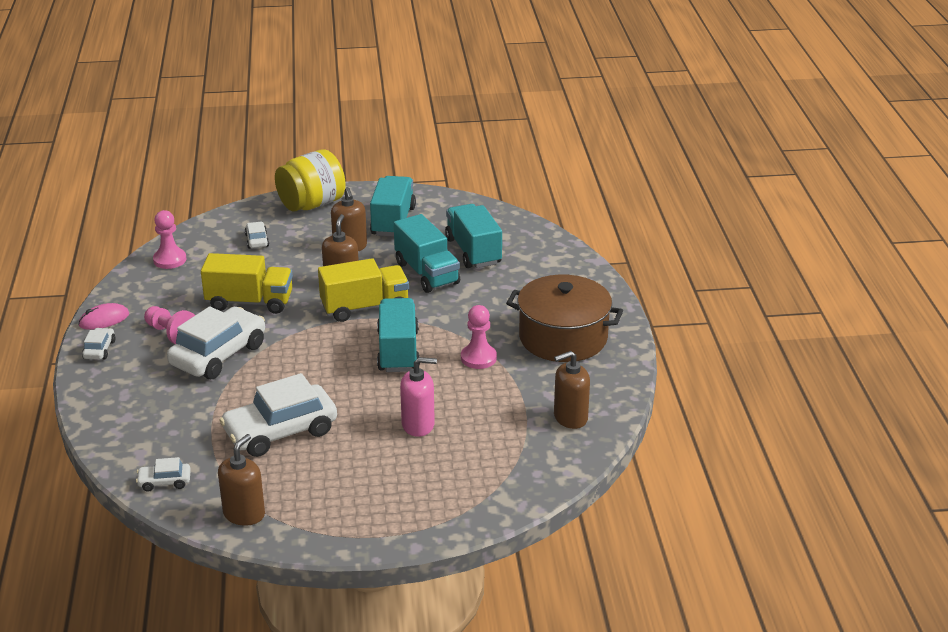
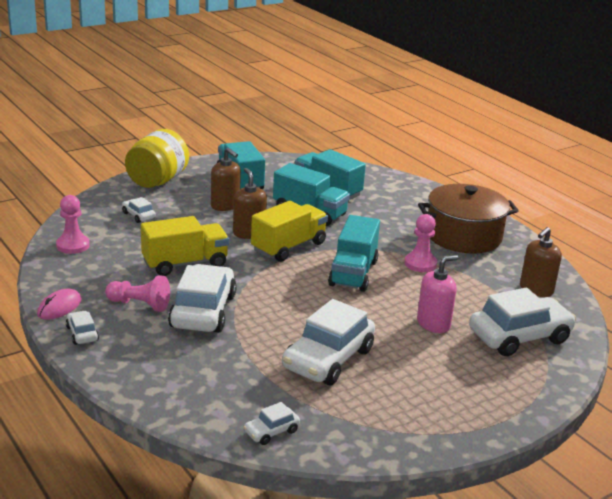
camera: 30 degrees left, 5 degrees down
brown soap dispenser [218,434,265,526] -> none
turquoise truck [377,298,420,372] -> turquoise truck turned 135 degrees counterclockwise [328,215,380,292]
none -> white car [469,288,576,356]

